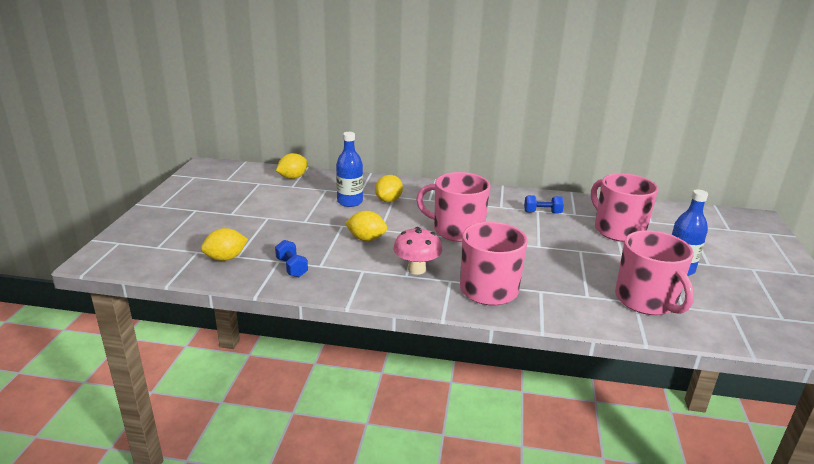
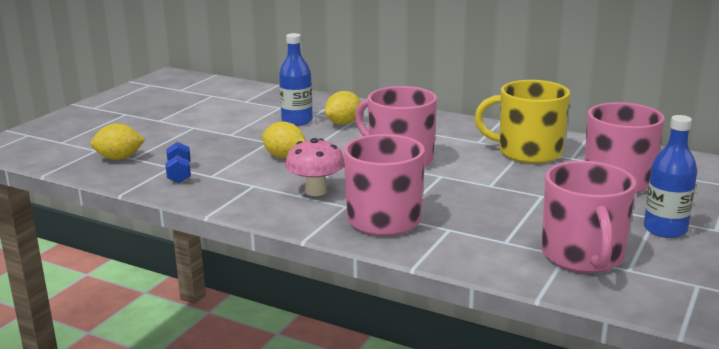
camera: 20 degrees right, 5 degrees down
yellow lemon [276,153,308,179] -> none
blue dumbbell [524,195,564,214] -> yellow mug [474,80,570,164]

